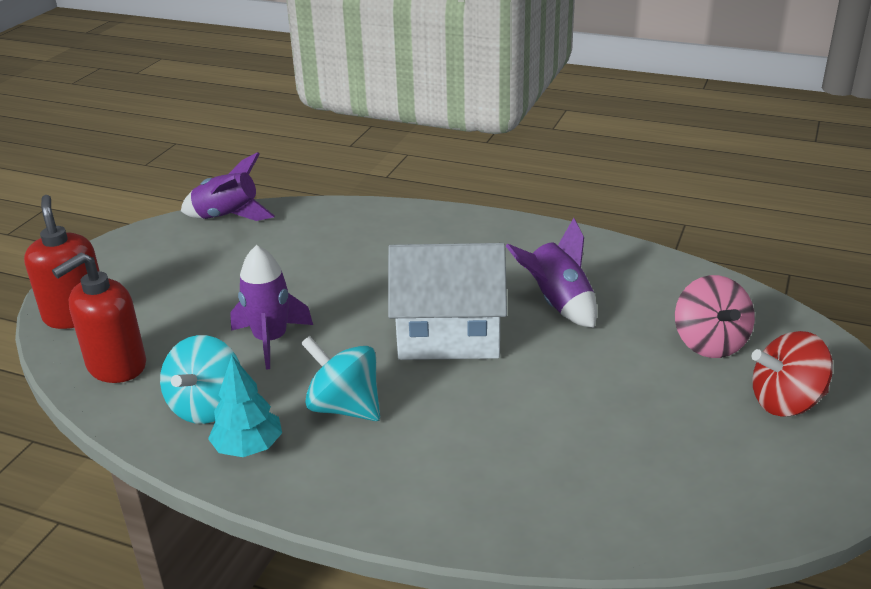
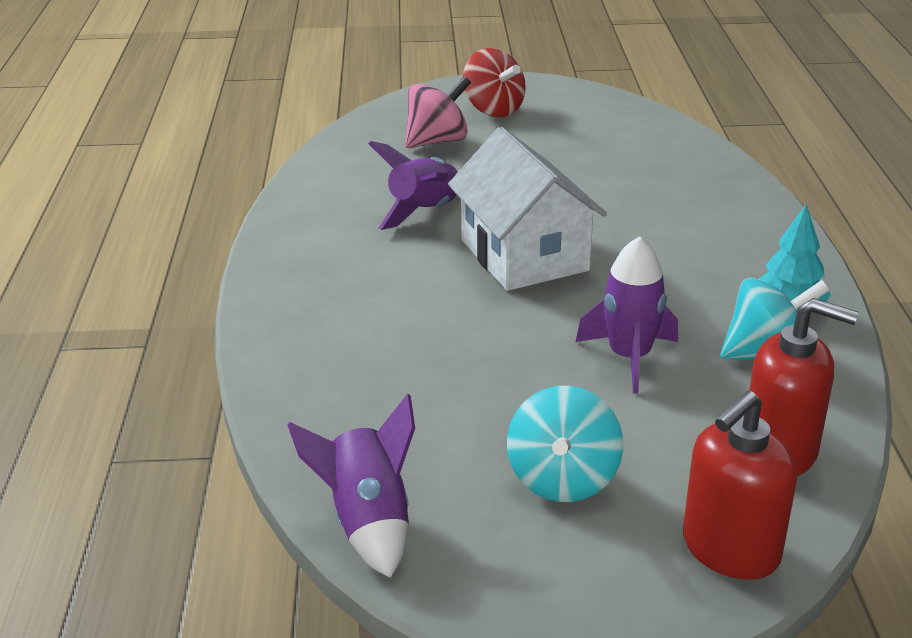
camera: 115 degrees left, 0 degrees up
turquoise spinning top [301,336,380,421] -> turquoise spinning top moved to [507,386,623,502]

